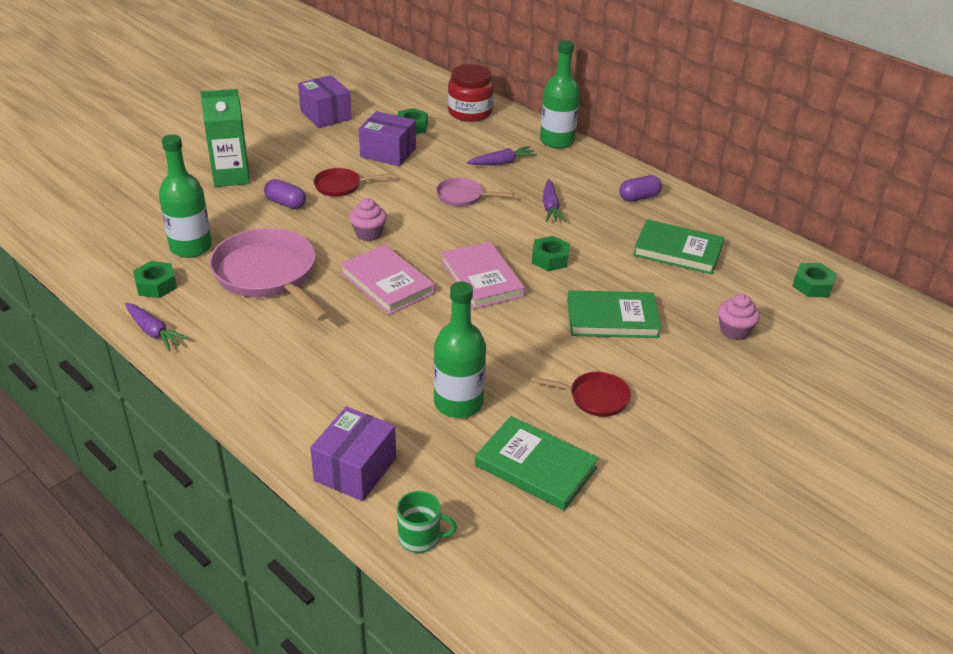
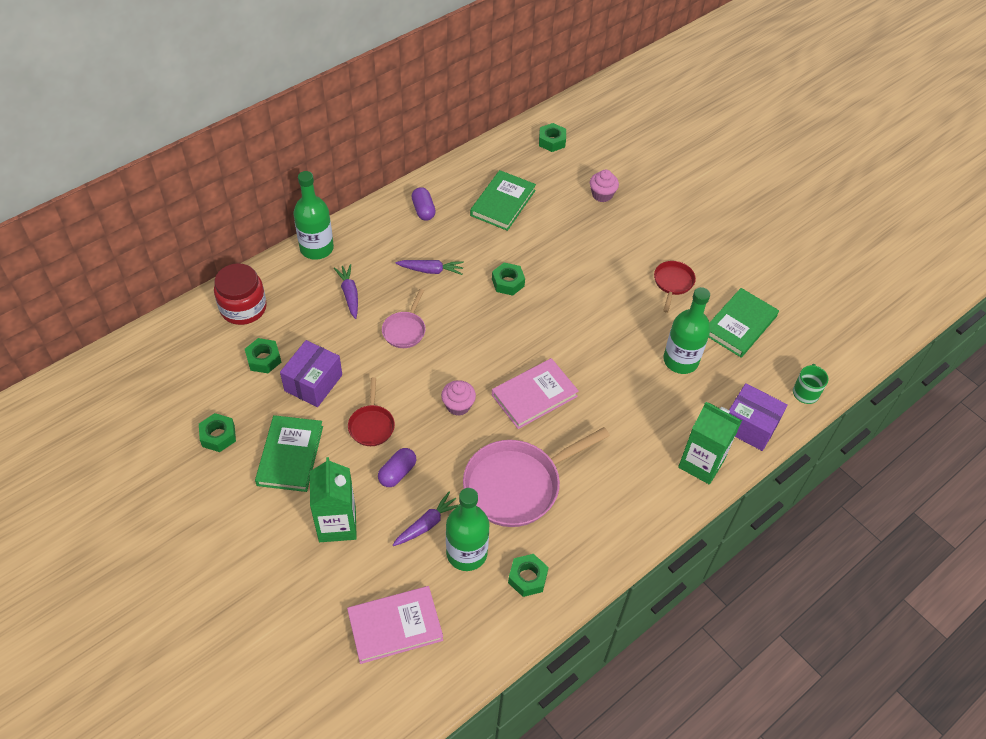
camera: 85 degrees left, 15 degrees up
purple carrot [125,303,189,351] -> purple carrot moved to [393,491,460,546]
purple box [298,75,352,128] -> green nut [199,413,236,452]
pink book [441,241,525,309] -> pink book moved to [347,586,443,664]
green book [567,290,662,338] -> green book moved to [255,415,323,492]
none -> green carton [678,402,742,485]

